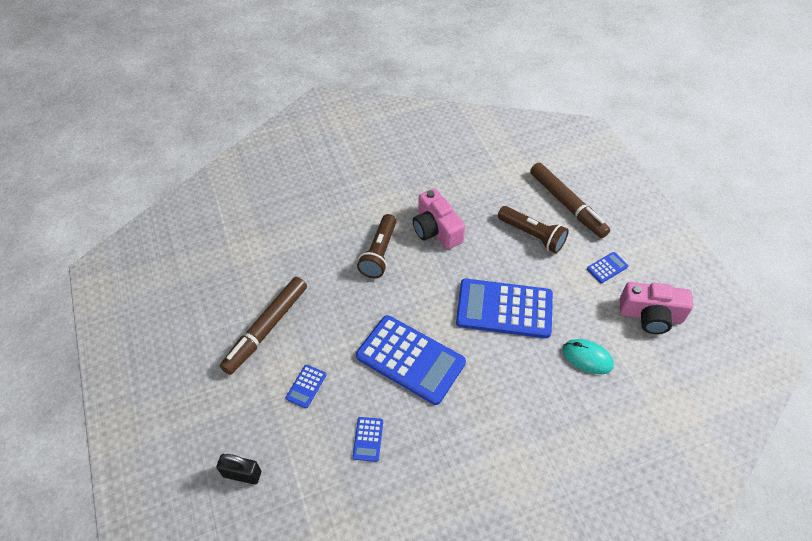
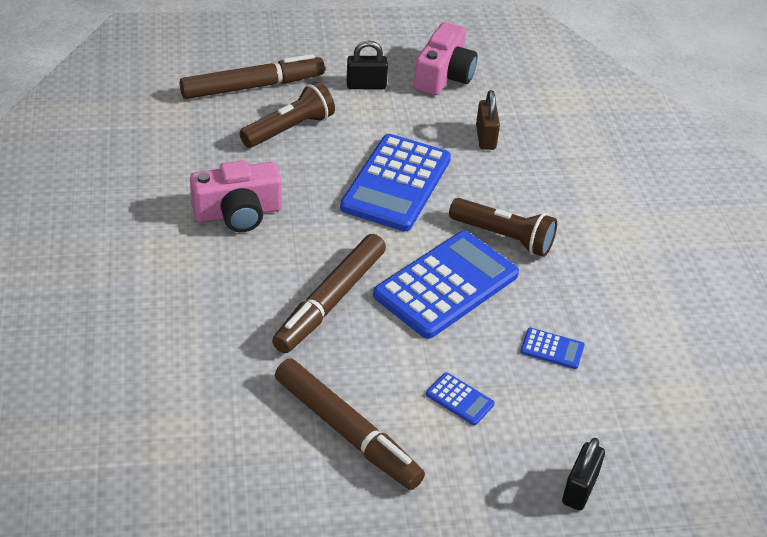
camera: 80 degrees left, 10 degrees down
brown flashlight [357,214,397,278] -> brown flashlight moved to [449,198,557,257]
turquoise mouse [563,339,614,374] -> brown padlock [476,90,500,150]
blue calculator [587,252,628,283] -> black padlock [346,41,388,89]
none -> brown marker [272,234,386,353]

